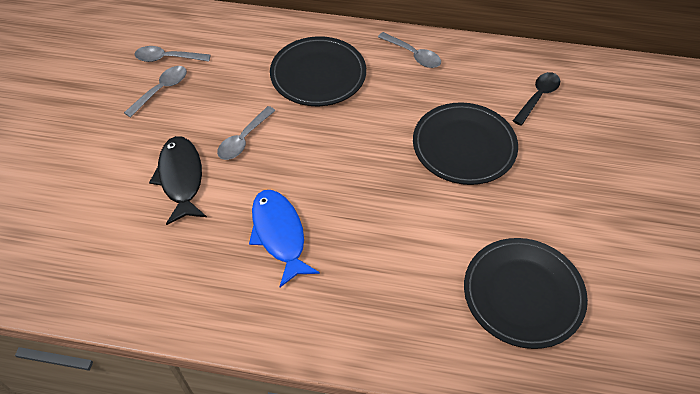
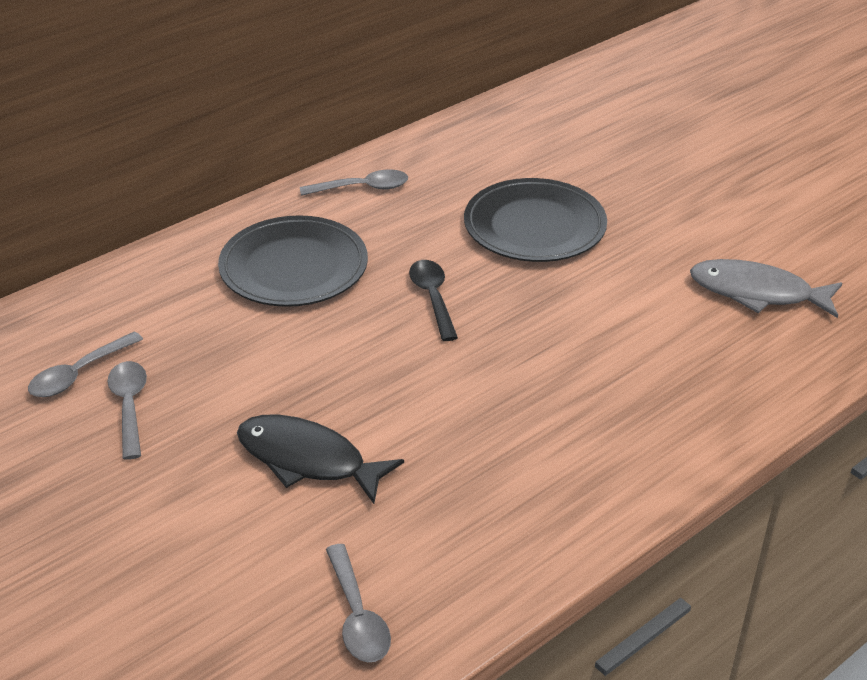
camera: 50 degrees left, 15 degrees down
grey spoon [217,106,276,160] -> grey spoon moved to [326,544,391,662]
blue fish [249,190,320,287] -> none
black plate [464,238,588,349] -> grey fish [690,259,842,318]
black spoon [513,72,560,126] -> black spoon moved to [409,260,458,341]

